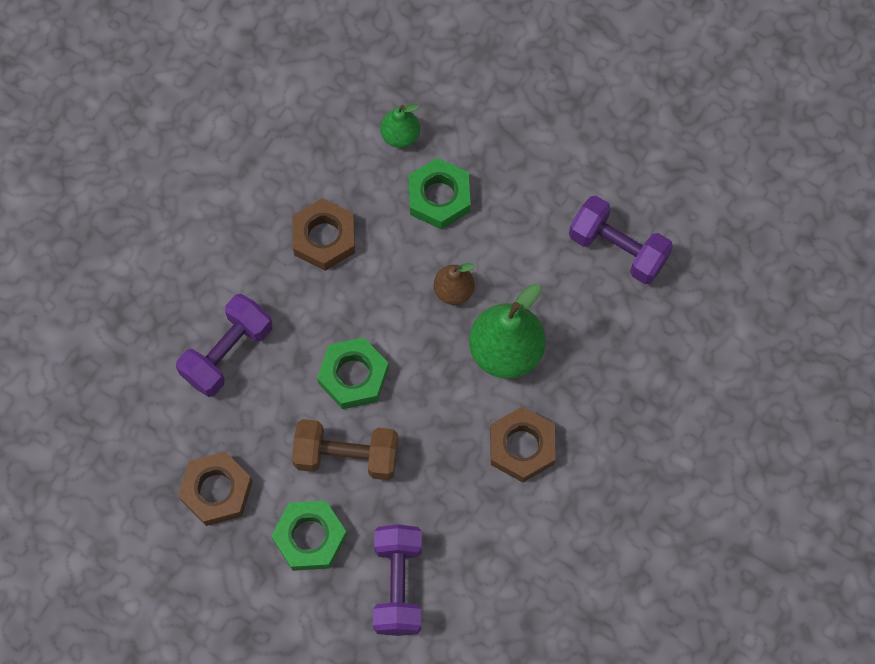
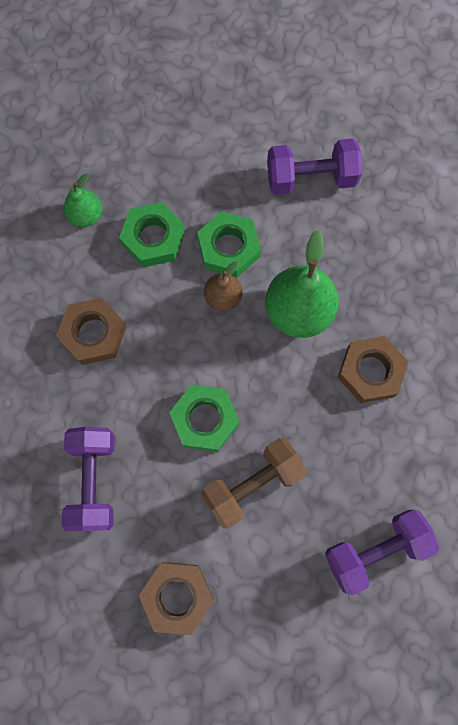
camera: 40 degrees left, 5 degrees up
green nut [271,501,347,571] -> green nut moved to [197,211,261,278]
purple dumbbell [373,524,422,636] -> purple dumbbell turned 75 degrees counterclockwise [325,509,439,595]

